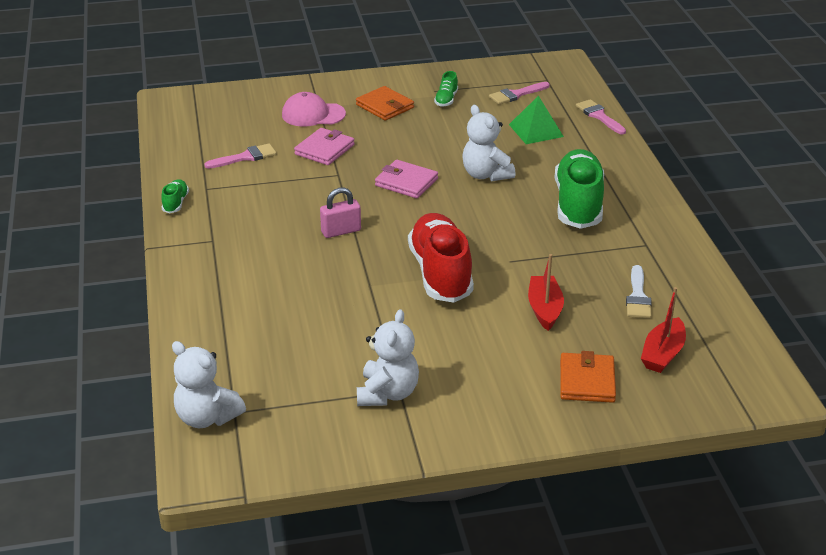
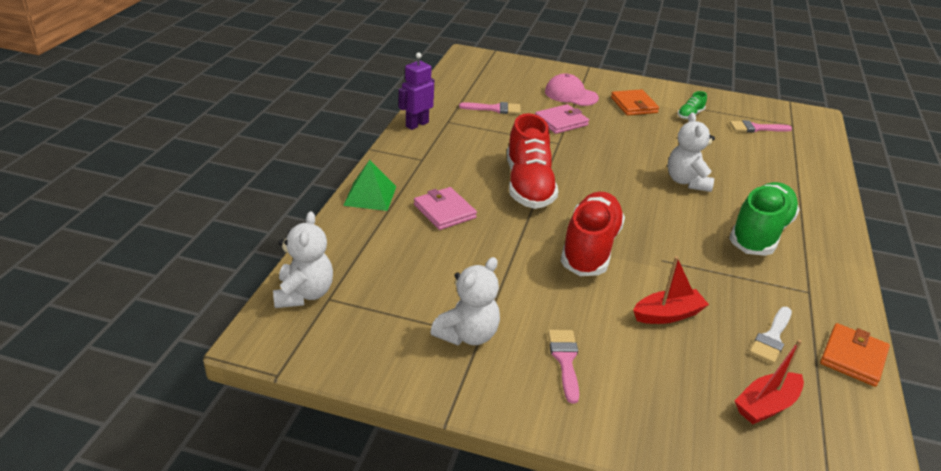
camera: 25 degrees right, 0 degrees up
green shoe [161,179,189,213] -> purple robot [399,52,434,130]
white teddy bear [172,341,246,428] -> white teddy bear turned 150 degrees counterclockwise [273,211,333,308]
pink padlock [320,187,361,238] -> red shoe [507,113,559,209]
pink wallet [375,160,438,198] -> pink wallet moved to [414,187,477,230]
green pyramid [509,96,564,144] -> green pyramid moved to [343,160,396,211]
red boat [528,254,564,331] -> red boat turned 45 degrees clockwise [633,256,709,324]
orange wallet [560,351,616,403] -> orange wallet moved to [820,323,890,387]
pink brush [576,99,626,135] -> pink brush moved to [548,330,579,404]

